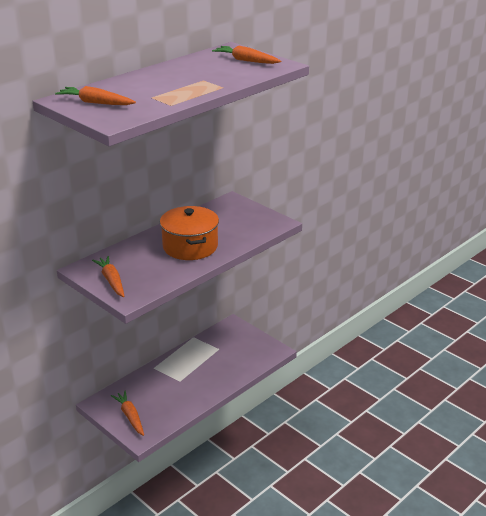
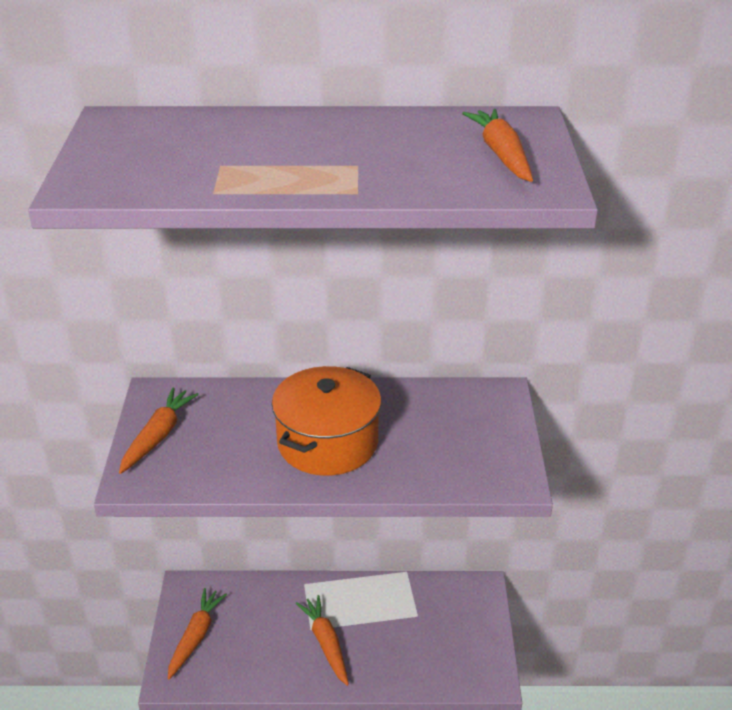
camera: 45 degrees right, 5 degrees up
orange carrot [55,86,136,105] -> orange carrot moved to [296,595,349,686]

